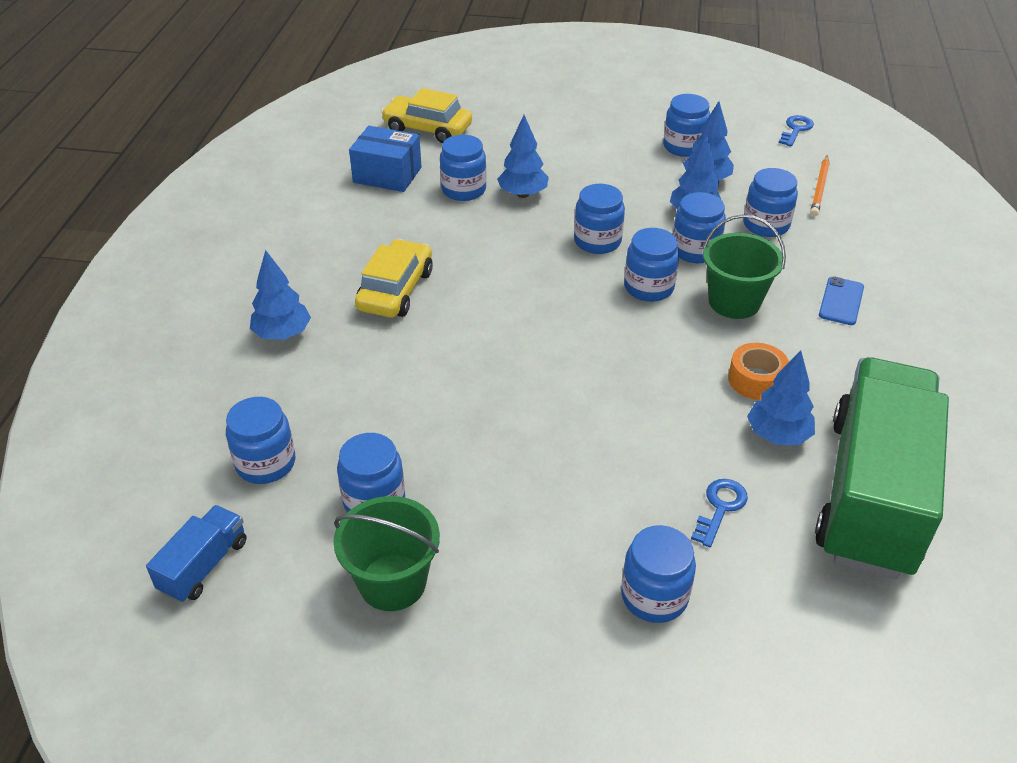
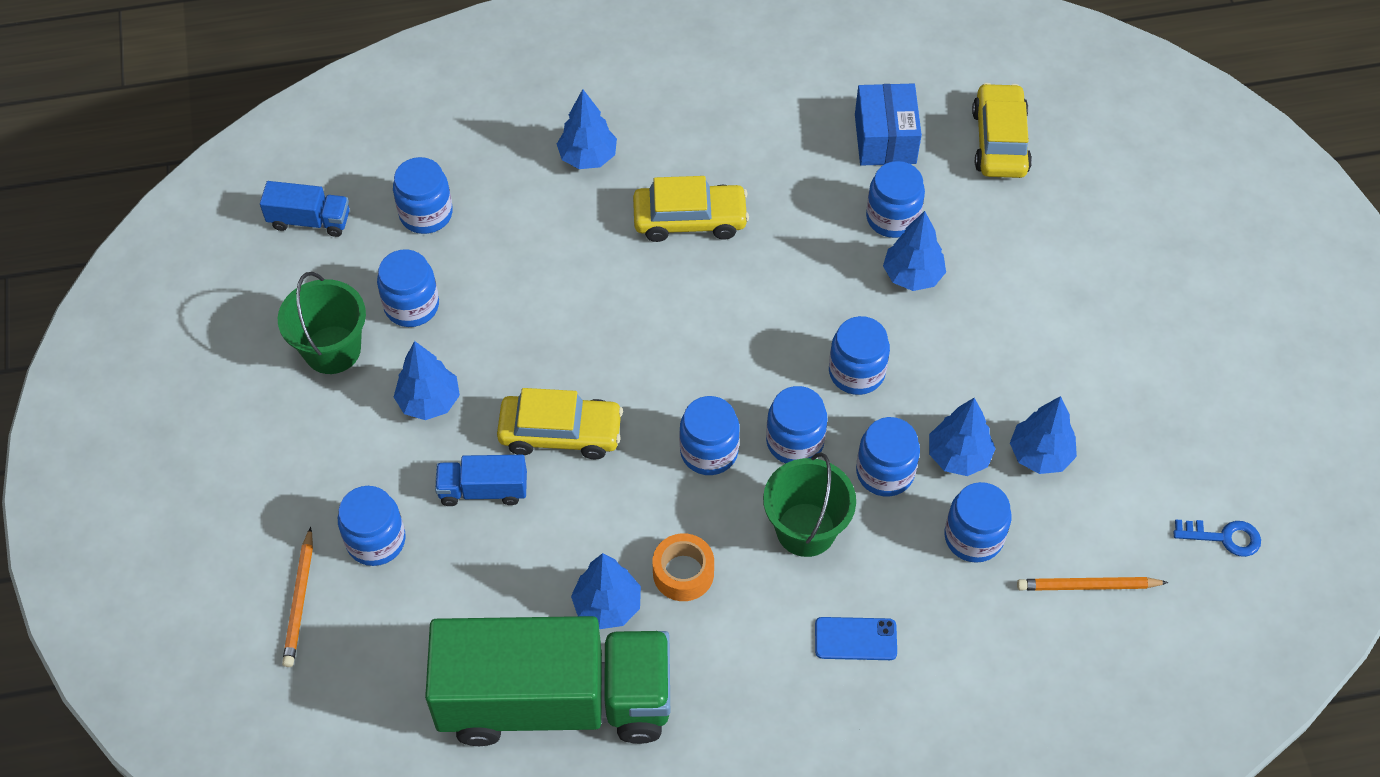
camera: 70 degrees right, 15 degrees up
blue jar [663,94,710,157] -> blue jar moved to [679,396,740,475]
blue key [691,479,748,547] -> none
none -> orange pencil [282,527,313,667]
none -> blue tree [394,341,460,420]
none -> blue truck [435,455,527,506]
none -> yellow car [497,388,623,459]

